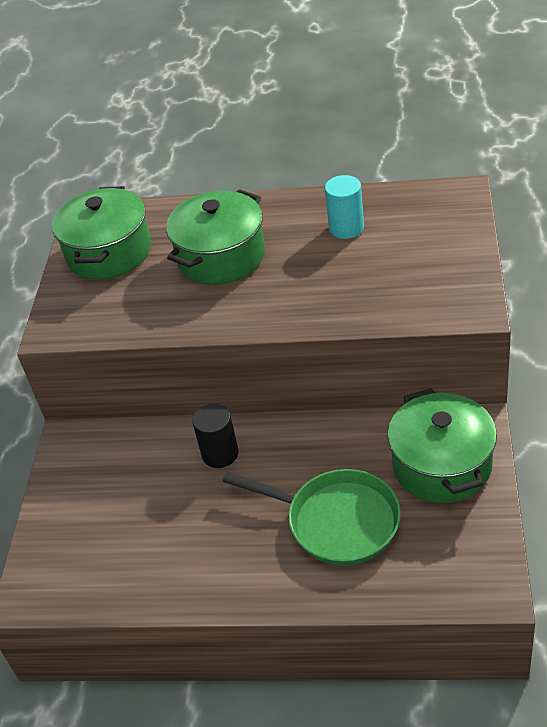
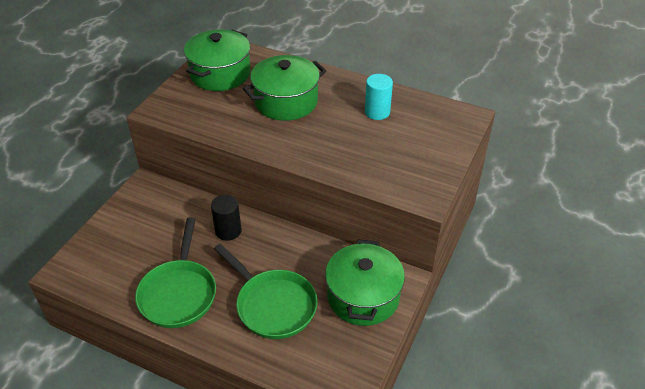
camera: 15 degrees right, 0 degrees up
none -> green pan [135,217,216,328]

